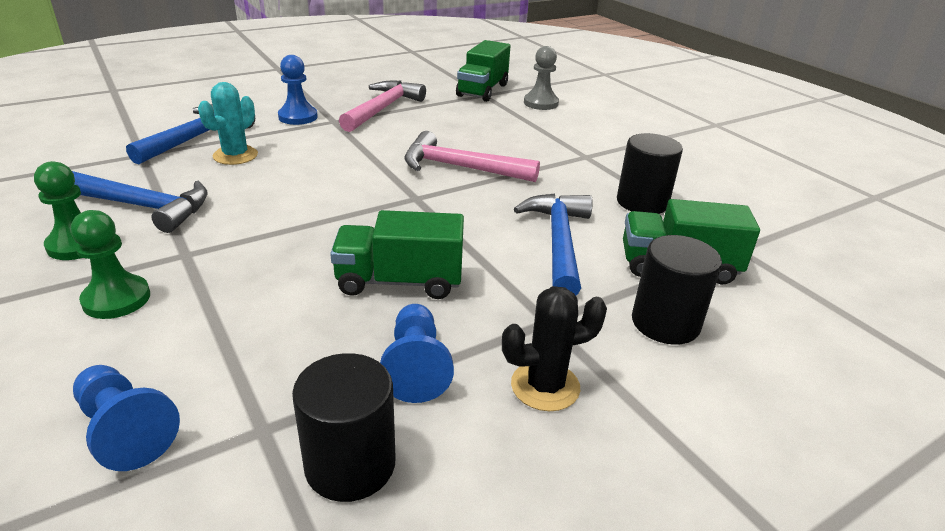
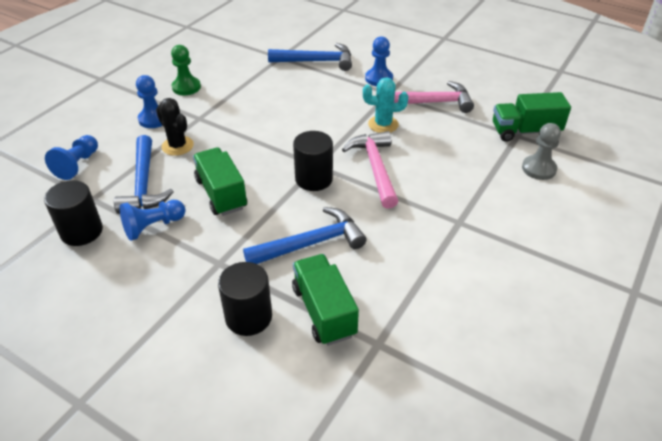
camera: 65 degrees right, 10 degrees up
green pawn [71,210,150,319] -> blue pawn [136,75,163,128]
blue hammer [72,171,208,233] -> blue hammer moved to [114,135,174,214]
turquoise cactus [198,82,258,165] -> turquoise cactus moved to [363,77,408,133]
black cactus [502,286,607,411] -> black cactus moved to [156,98,194,156]
black cylinder [617,133,683,214] -> black cylinder moved to [293,131,333,191]

